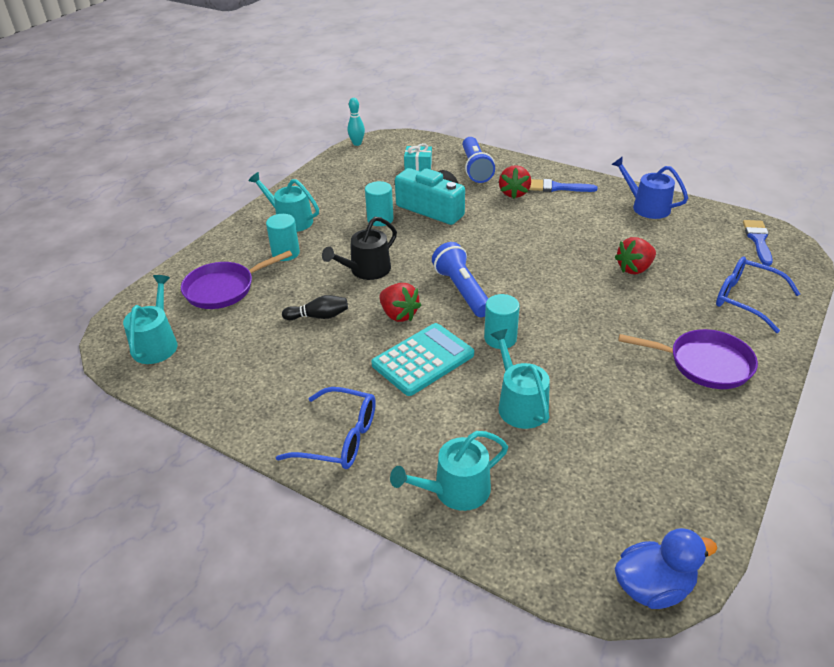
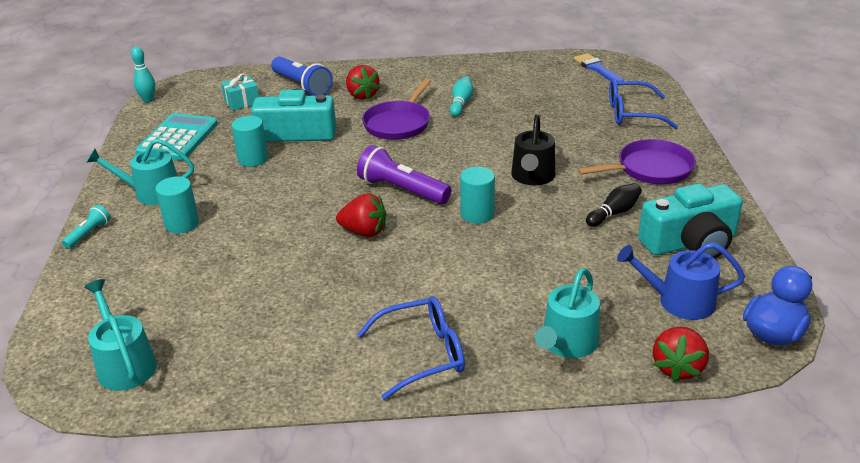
camera: 35 degrees left, 5 degrees down
purple pan [181,251,292,309] -> purple pan moved to [362,78,431,140]
black bowling pin [282,295,348,320] -> black bowling pin moved to [586,183,642,227]
black watering can [322,217,397,280] -> black watering can moved to [511,114,555,185]
turquoise calculator [371,323,474,396] -> turquoise calculator moved to [135,113,218,161]
blue flashlight [432,242,488,317] -> purple flashlight [357,145,451,204]
turquoise watering can [490,329,550,429] -> none
blue brush [529,179,598,192] -> none
blue watering can [611,156,688,219] -> blue watering can moved to [617,242,745,320]
red strawberry [615,237,656,274] -> red strawberry moved to [653,327,709,382]
none -> turquoise flashlight [62,205,110,249]
none -> turquoise bowling pin [450,76,473,117]
none -> turquoise camera [638,183,743,258]

